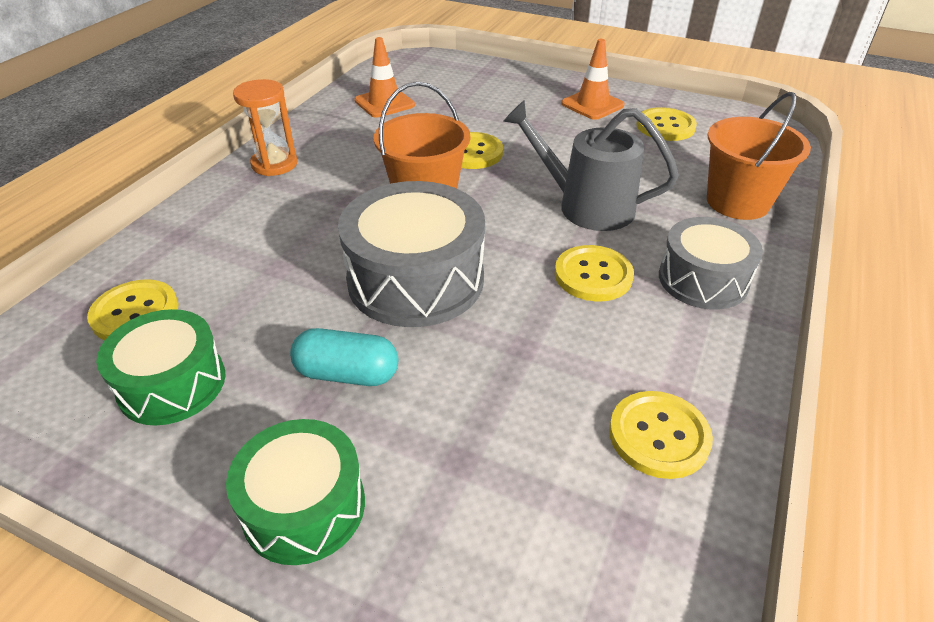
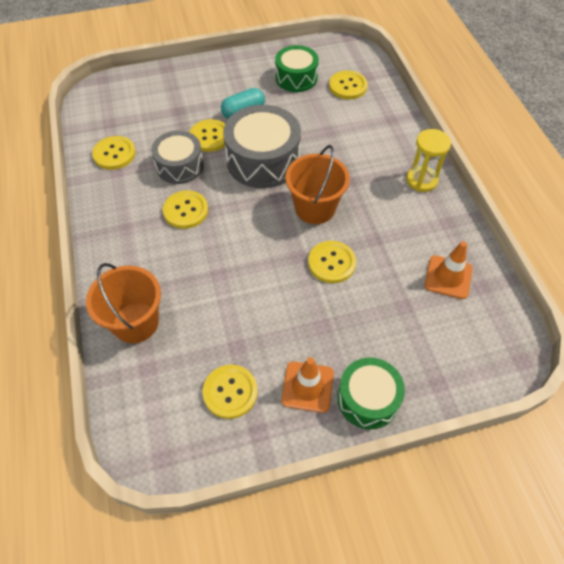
camera: 140 degrees right, 15 degrees up
green drum [226,419,365,565] -> green drum moved to [337,357,405,429]
orange hourglass [233,79,297,176] -> yellow hourglass [406,129,451,192]
grey watering can [503,100,679,231] -> none
grey drum [659,217,763,310] -> grey drum moved to [151,131,204,184]
none -> yellow button [189,119,225,152]

